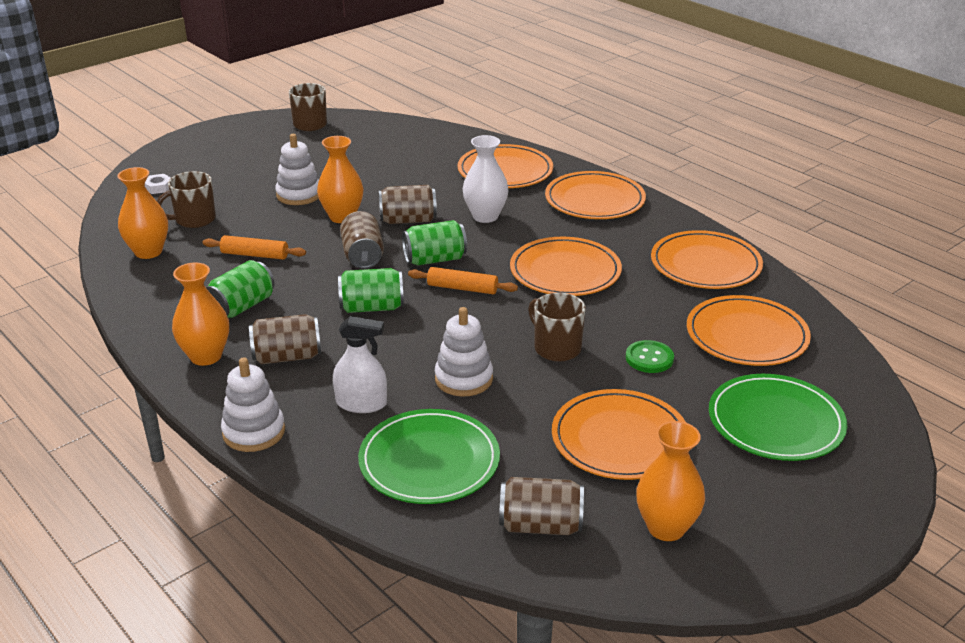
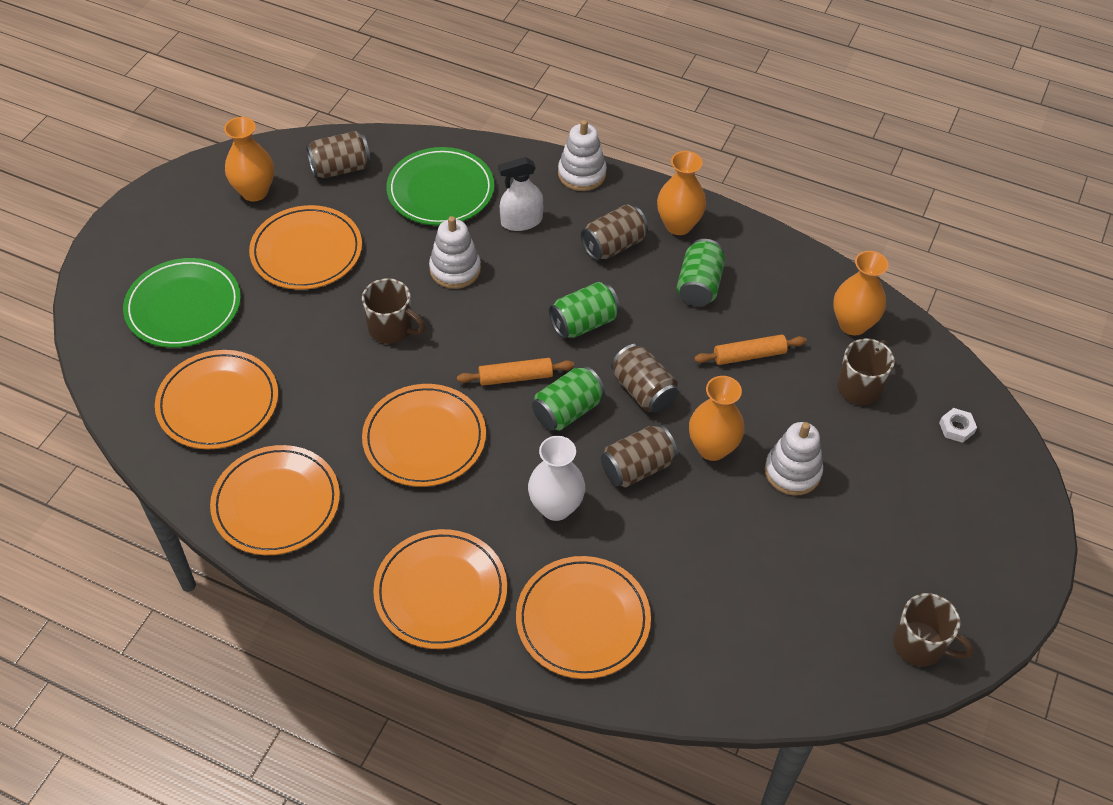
camera: 155 degrees right, 20 degrees up
green button [626,340,674,373] -> none

